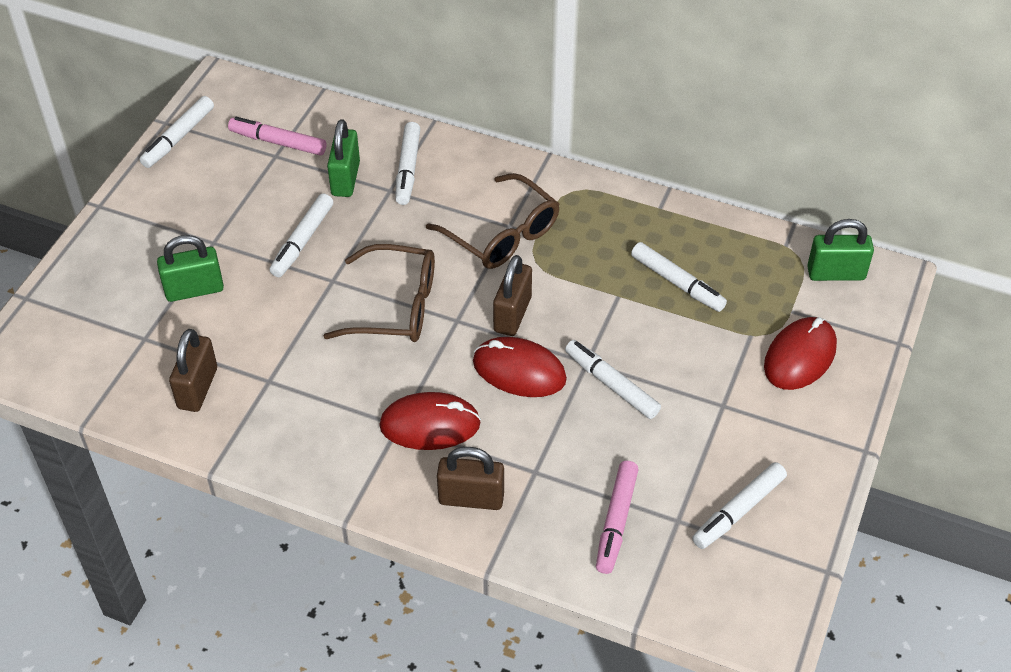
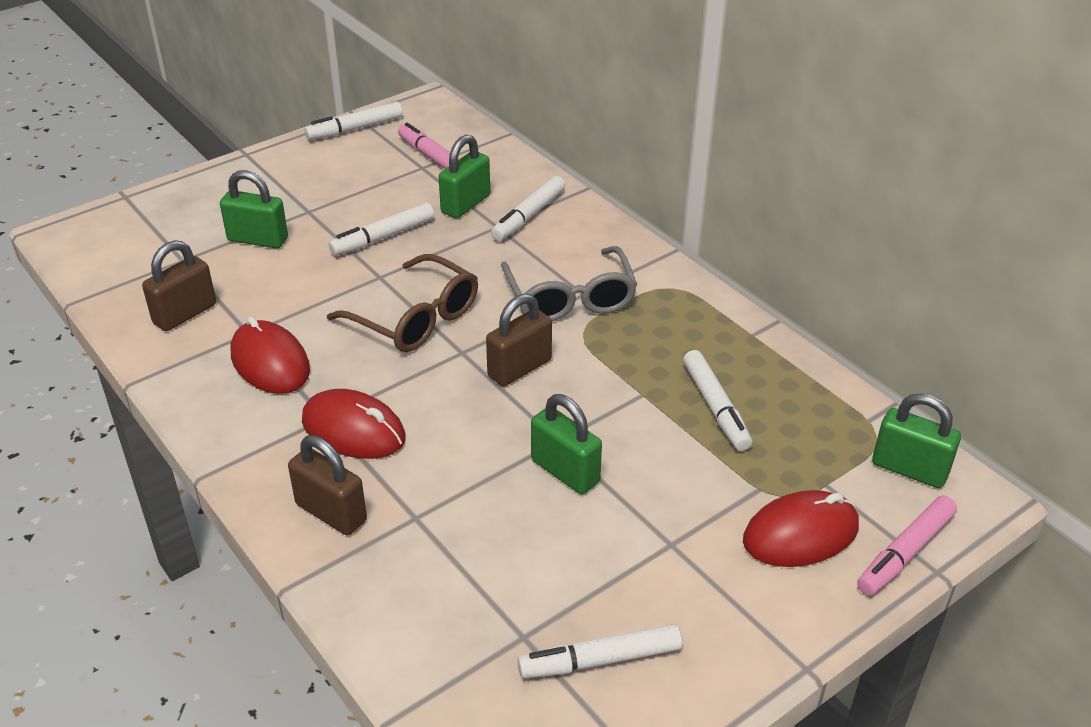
camera: 30 degrees right, 10 degrees down
brown glasses [426,173,559,269] -> grey glasses [501,246,637,321]
red mouse [473,337,567,397] -> red mouse moved to [231,317,310,394]
white marker [565,340,661,419] -> green padlock [531,394,602,494]
pink marker [596,461,639,574] -> pink marker moved to [857,495,957,596]

